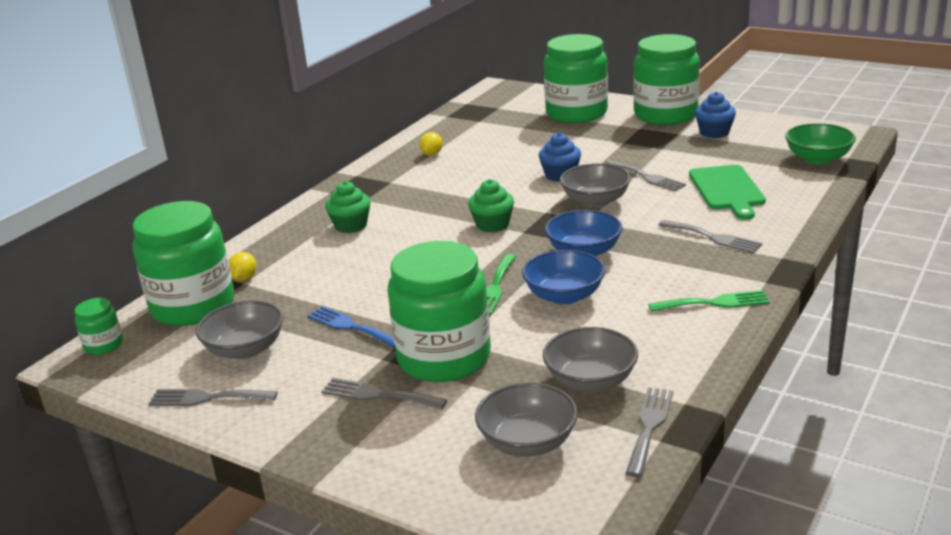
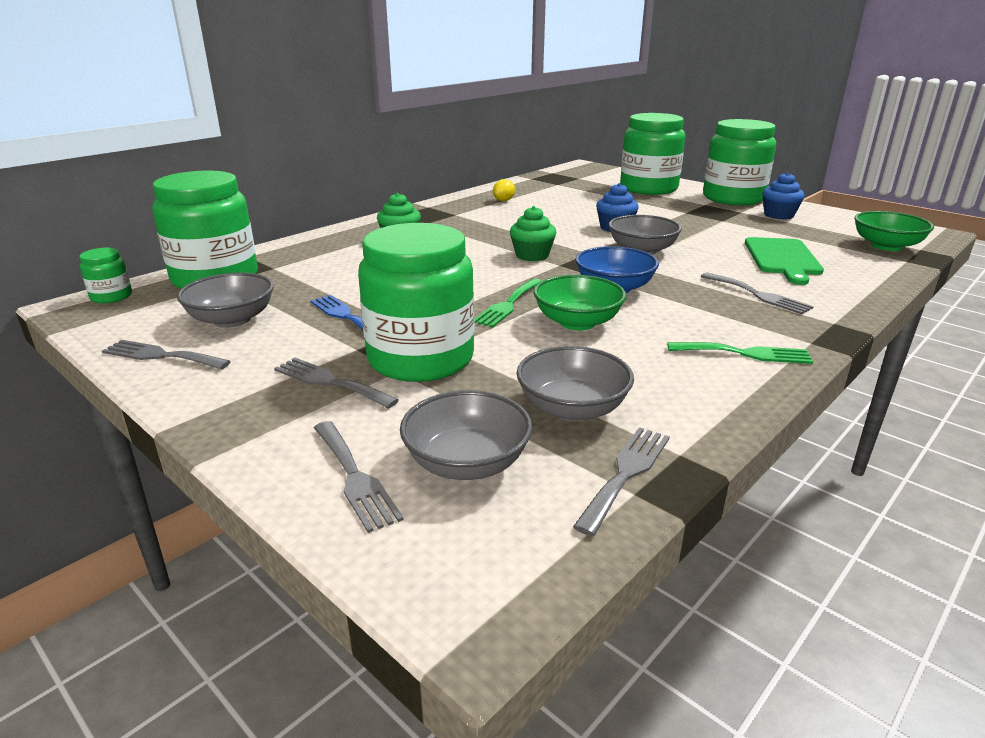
camera: 10 degrees right, 0 degrees up
yellow lemon [229,252,257,281] -> none
blue bowl [522,250,605,305] -> green bowl [533,275,626,330]
grey fork [604,160,686,191] -> grey fork moved to [314,421,404,533]

